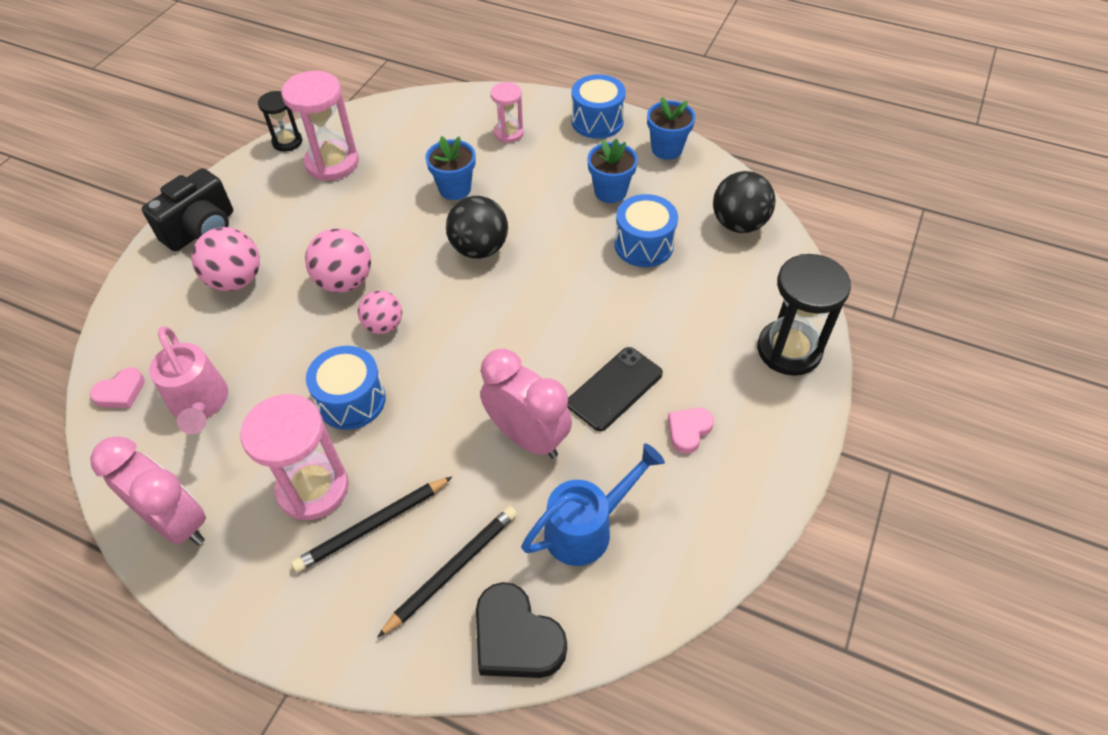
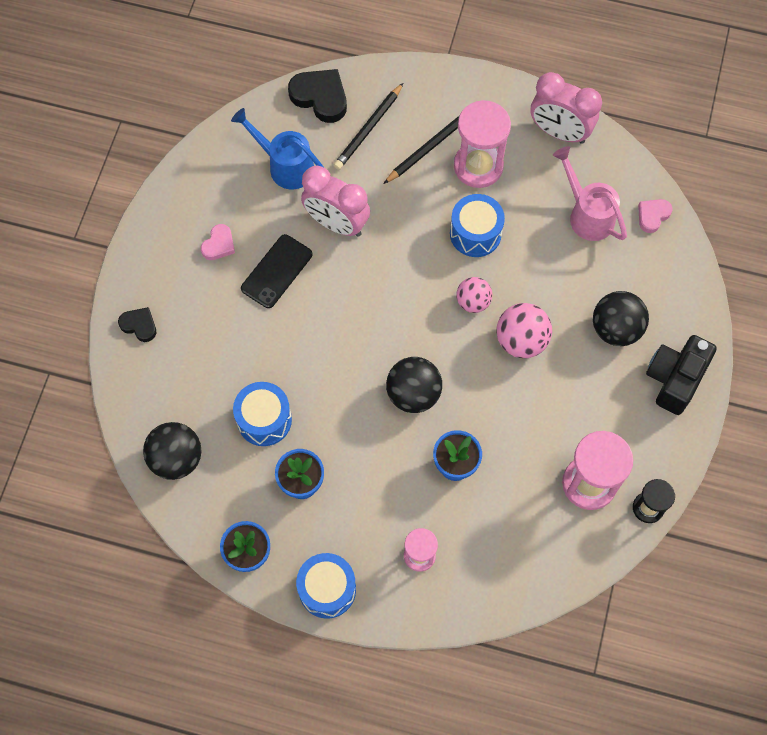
camera: 170 degrees right, 15 degrees up
pink ball [192,227,260,291] -> black ball [593,291,649,346]
blue watering can [521,443,665,566] -> blue watering can turned 75 degrees clockwise [231,108,323,189]
black hourglass [757,254,851,376] -> black heart [118,307,156,342]

